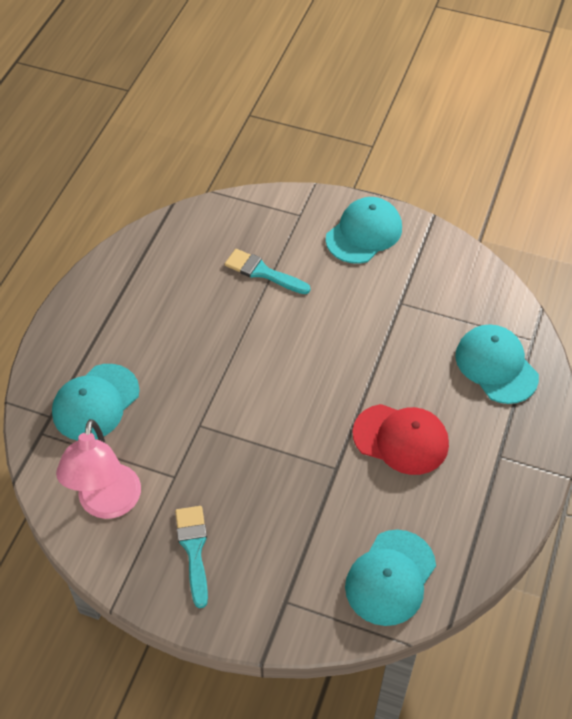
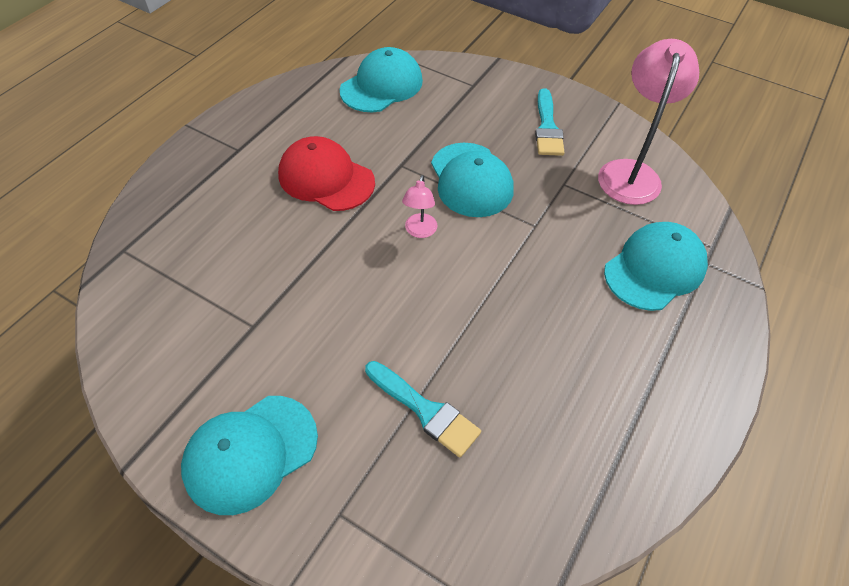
camera: 170 degrees left, 0 degrees up
turquoise cap [455,324,539,404] -> turquoise cap moved to [431,143,513,217]
none -> pink lamp [402,175,437,238]

